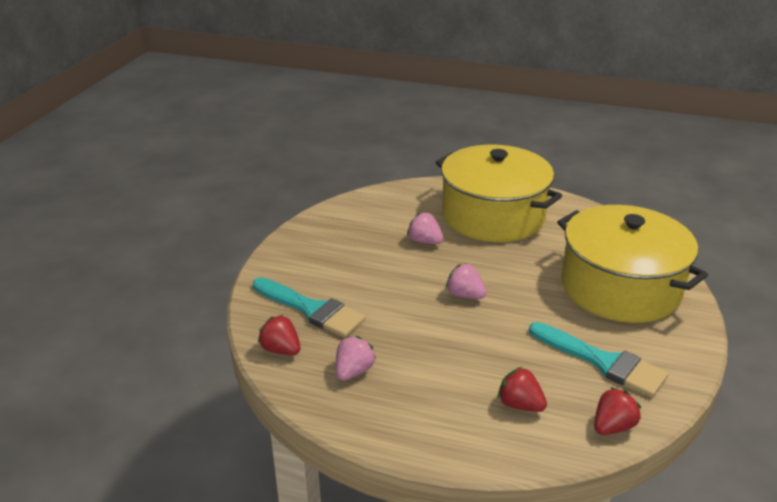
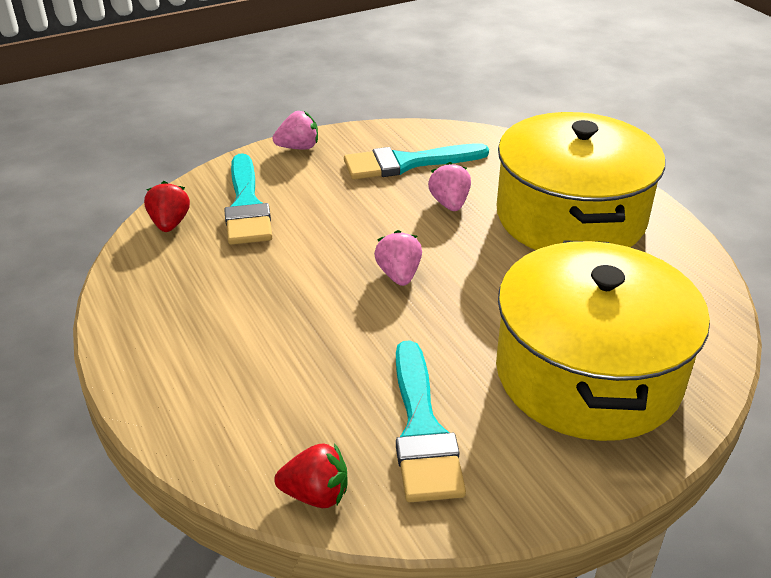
camera: 45 degrees right, 5 degrees up
pink strawberry [336,336,376,381] -> pink strawberry moved to [273,111,318,150]
red strawberry [498,367,547,412] -> none
none -> turquoise brush [344,143,489,180]

